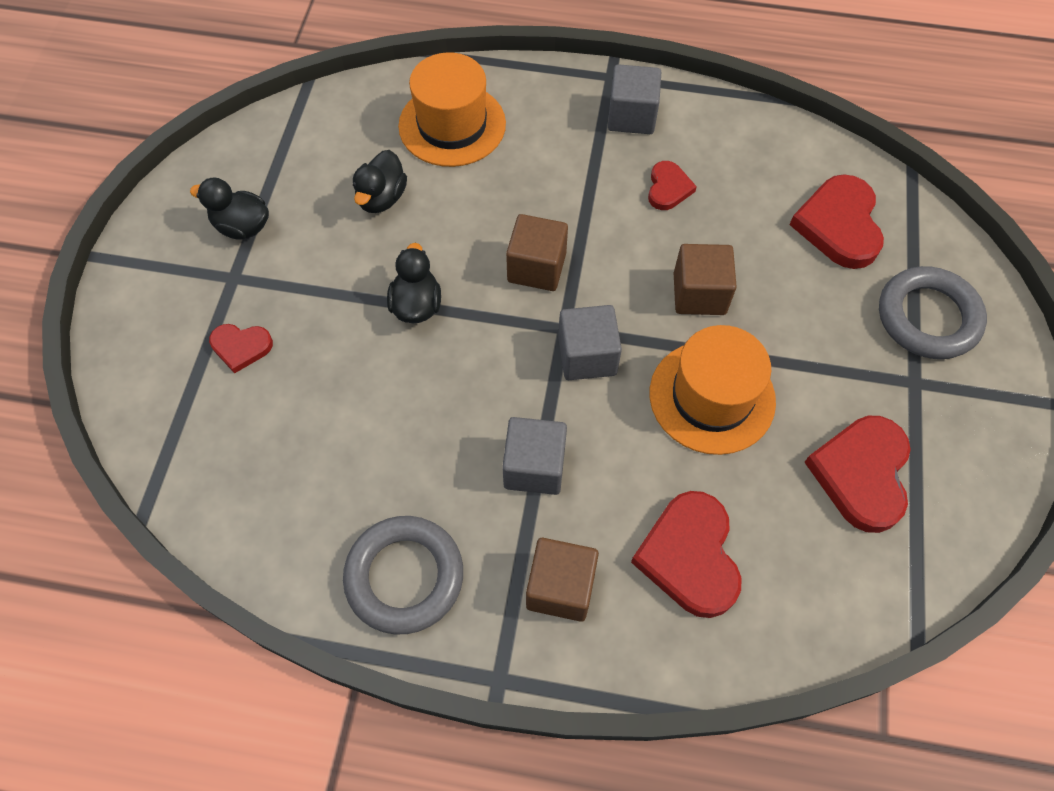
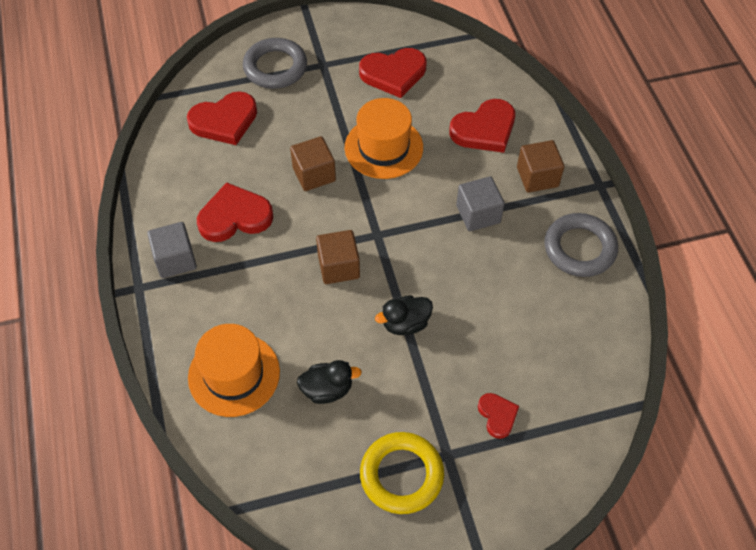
camera: 115 degrees left, 5 degrees down
black duck [190,177,269,240] -> yellow ring [360,432,444,514]
grey cube [558,305,622,380] -> none
red heart [648,161,697,210] -> red heart [197,182,273,242], size x1.81

